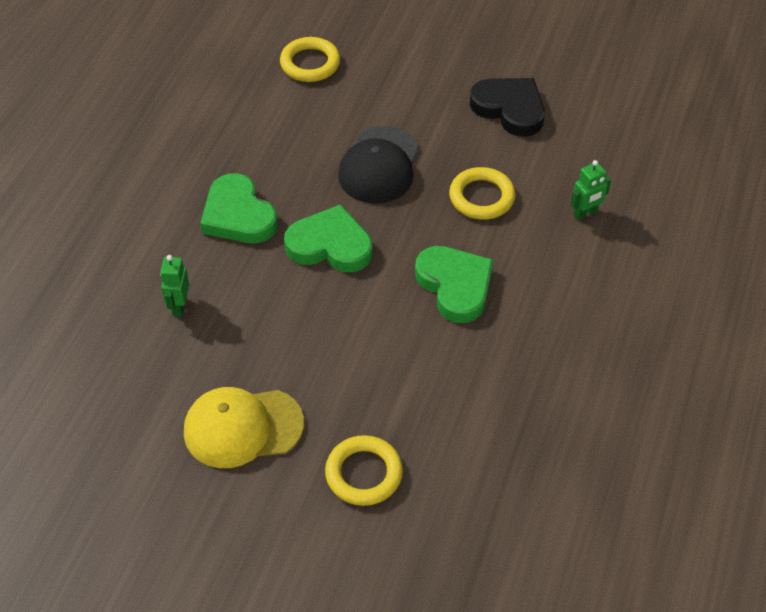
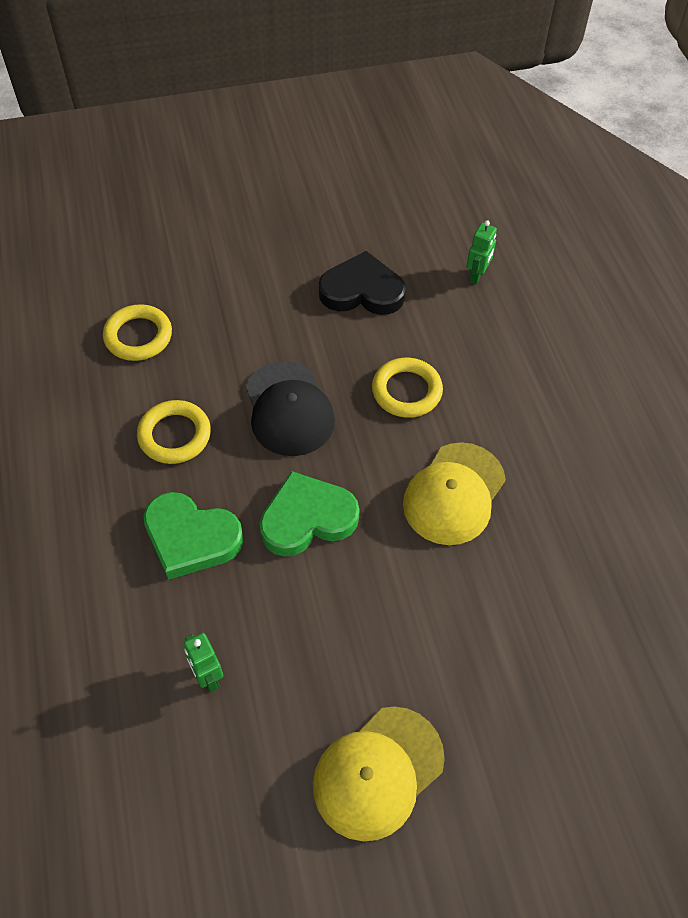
camera: 35 degrees left, 5 degrees up
yellow ring [325,435,403,506] -> yellow ring moved to [137,400,211,464]
green heart [415,246,493,323] -> yellow cap [403,442,506,545]
green robot [571,160,611,220] -> green robot moved to [466,220,497,285]

